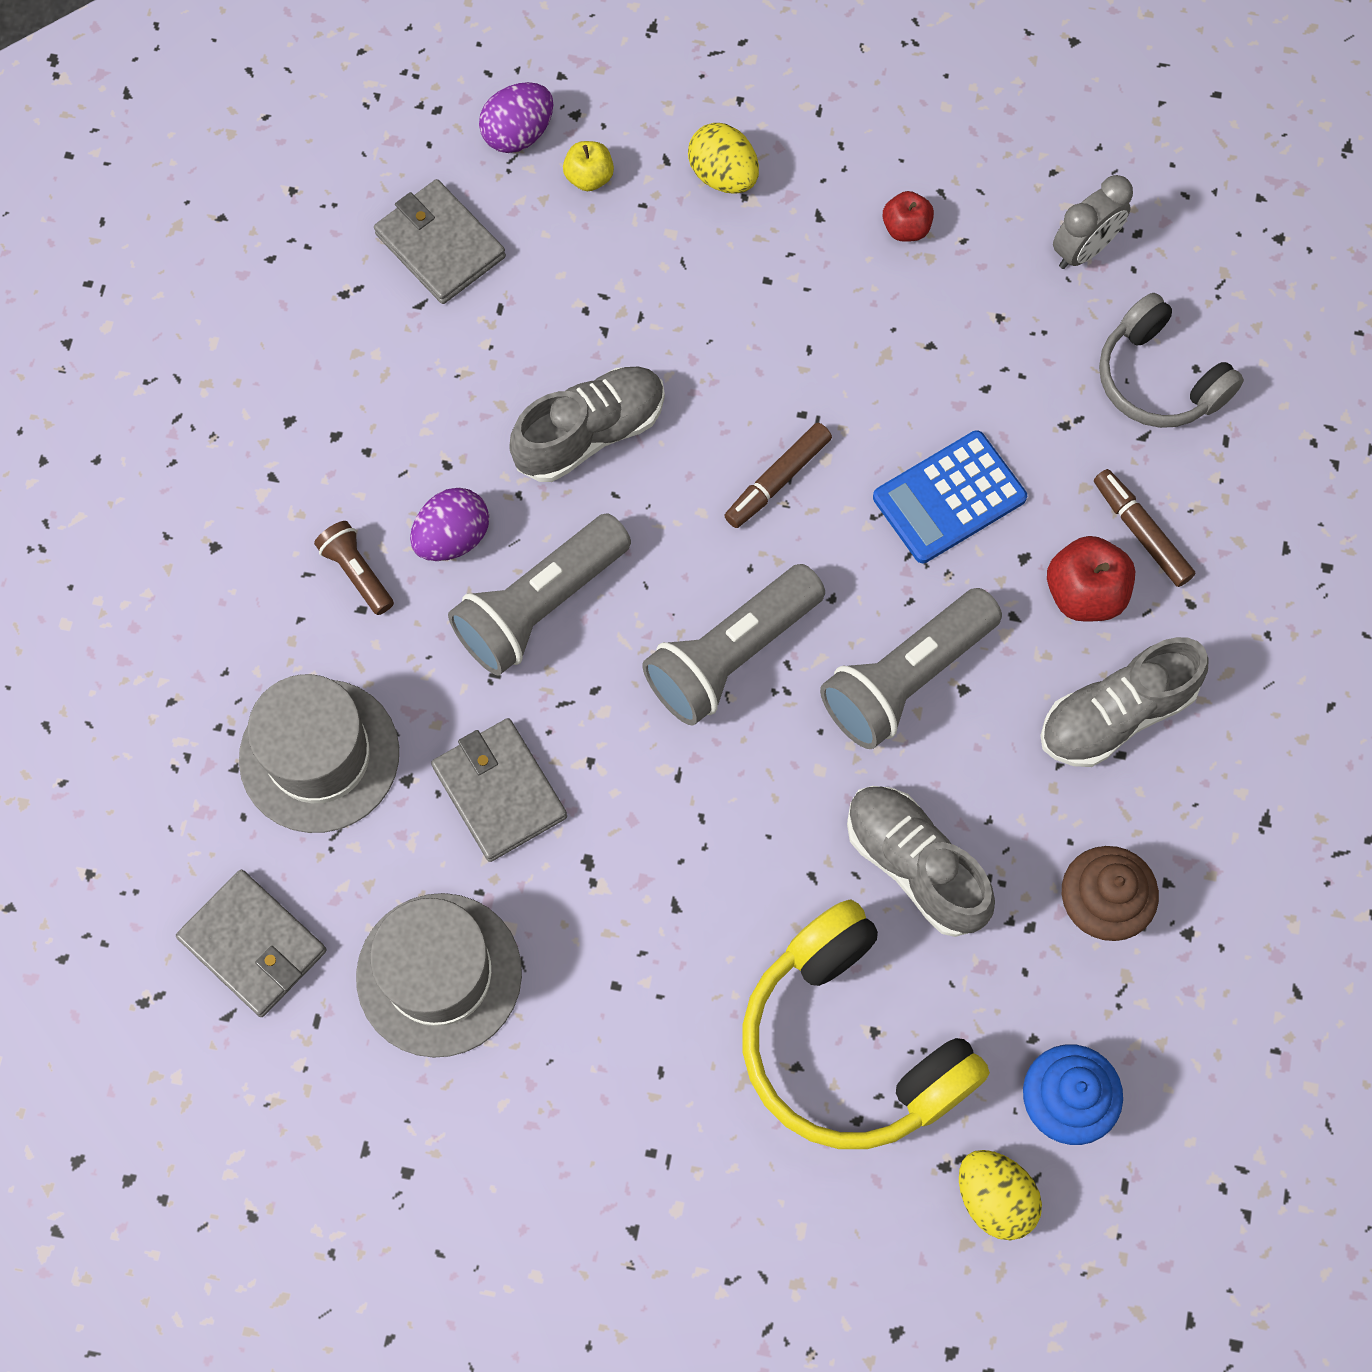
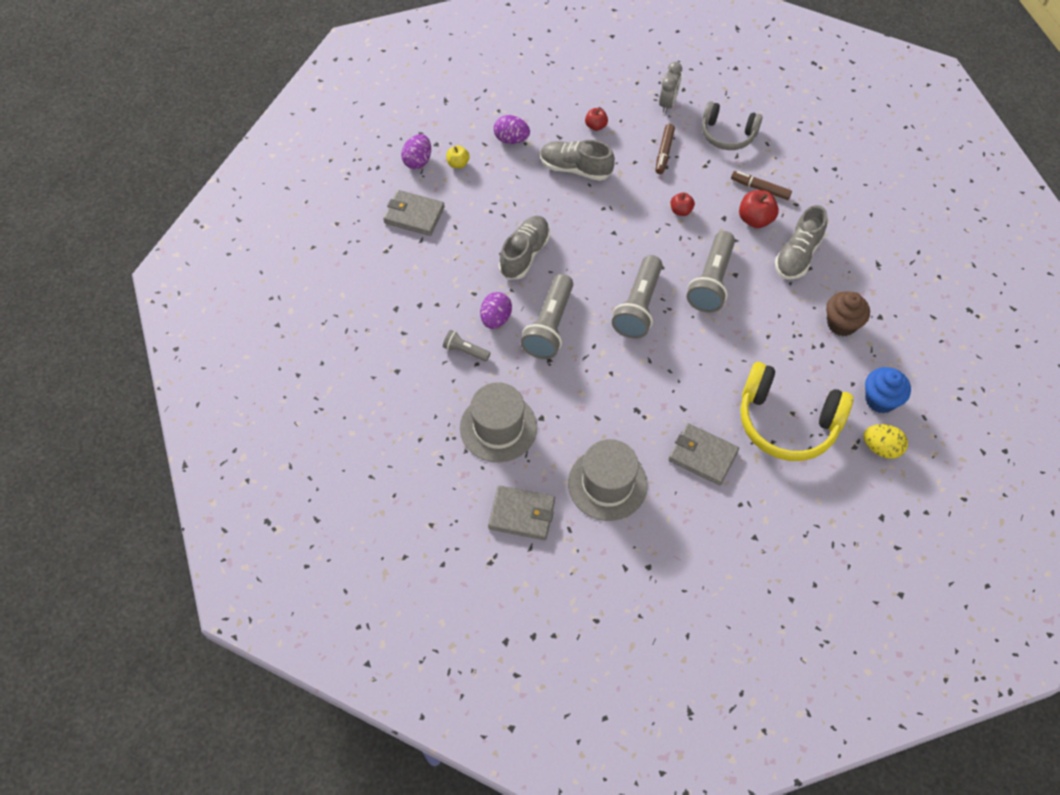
camera: 30 degrees left, 10 degrees down
brown flashlight [314,521,394,615] -> grey flashlight [443,330,490,362]
grey wallet [431,718,567,862] -> grey wallet moved to [668,423,739,485]
yellow egg [688,123,759,194] -> purple egg [494,115,530,144]
brown marker [724,423,832,528] -> brown marker moved to [655,124,675,174]
grey shoe [847,786,995,937] -> grey shoe moved to [540,140,615,181]
blue calculator [873,430,1027,563] -> red apple [671,192,695,216]

